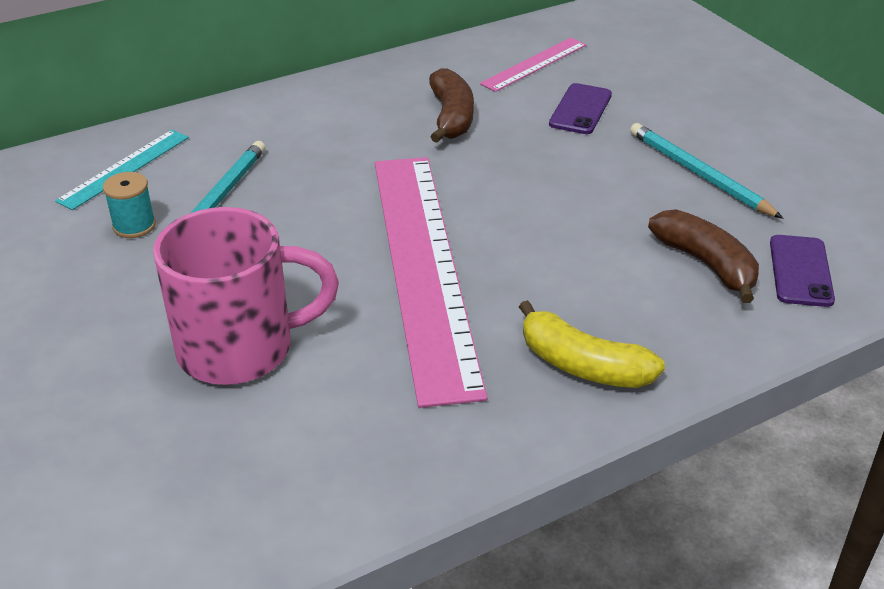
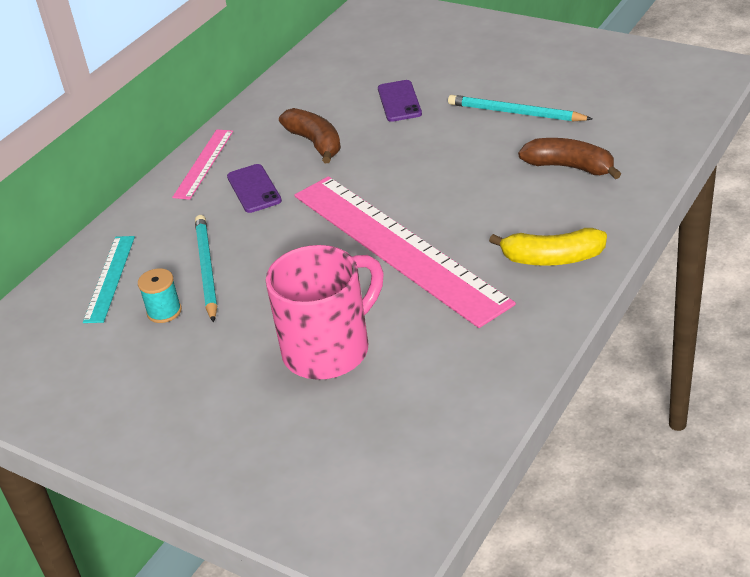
camera: 25 degrees left, 0 degrees up
pink ruler [480,38,586,92] -> pink ruler moved to [172,129,233,200]
purple phone [770,235,835,307] -> purple phone moved to [227,164,282,213]

